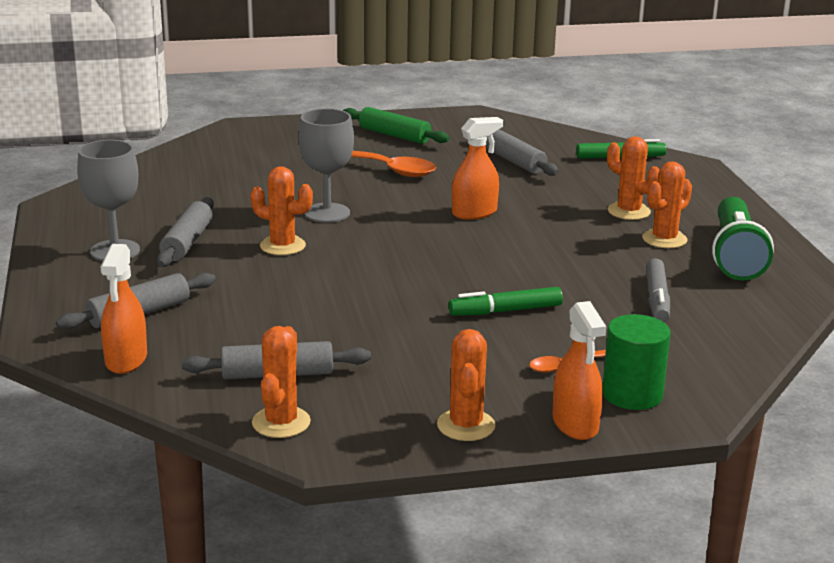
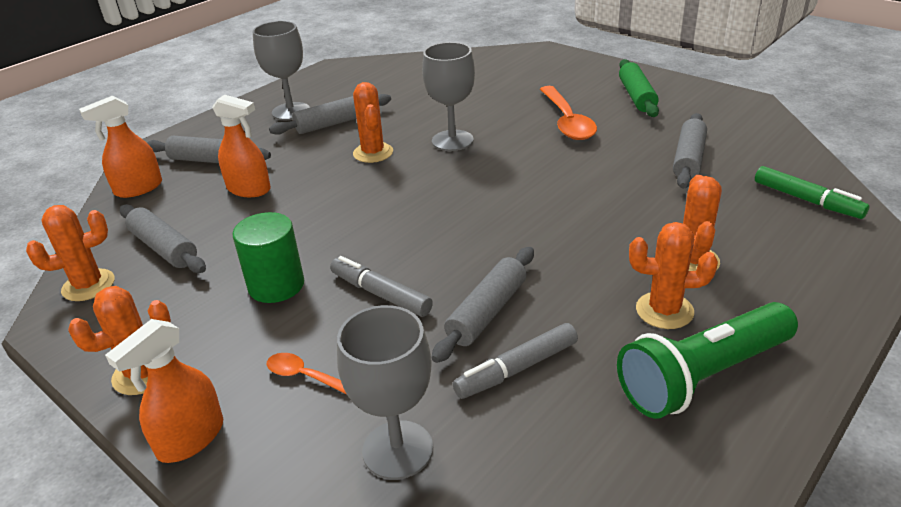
camera: 55 degrees right, 10 degrees up
green marker [449,287,563,316] -> grey marker [330,256,433,317]
orange spray bottle [452,117,503,220] -> orange spray bottle moved to [212,95,271,197]
green cylinder [603,314,671,410] -> green cylinder moved to [233,212,304,303]
none -> grey goblet [337,305,433,480]
none -> grey rolling pin [432,247,534,363]

